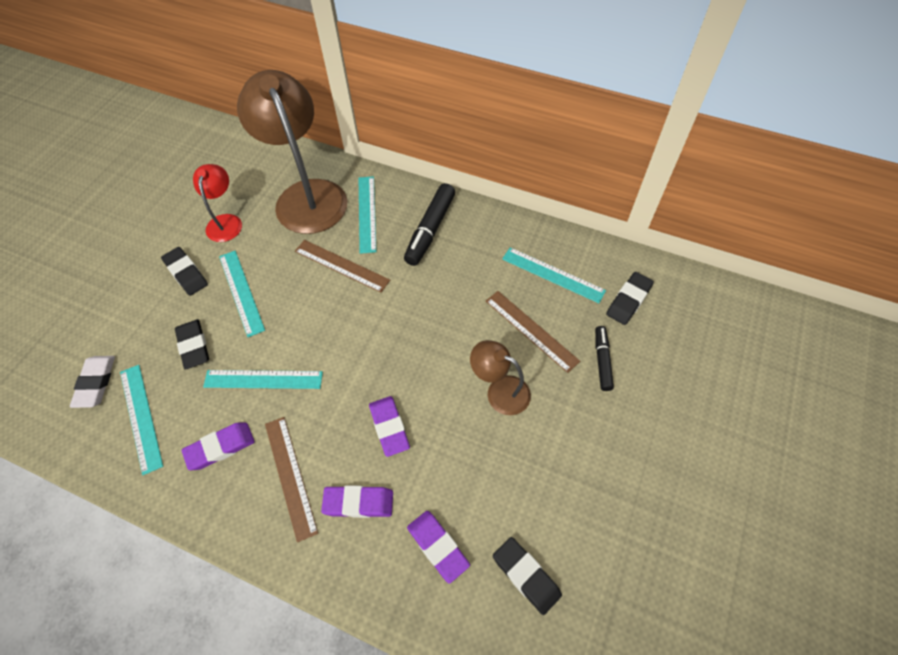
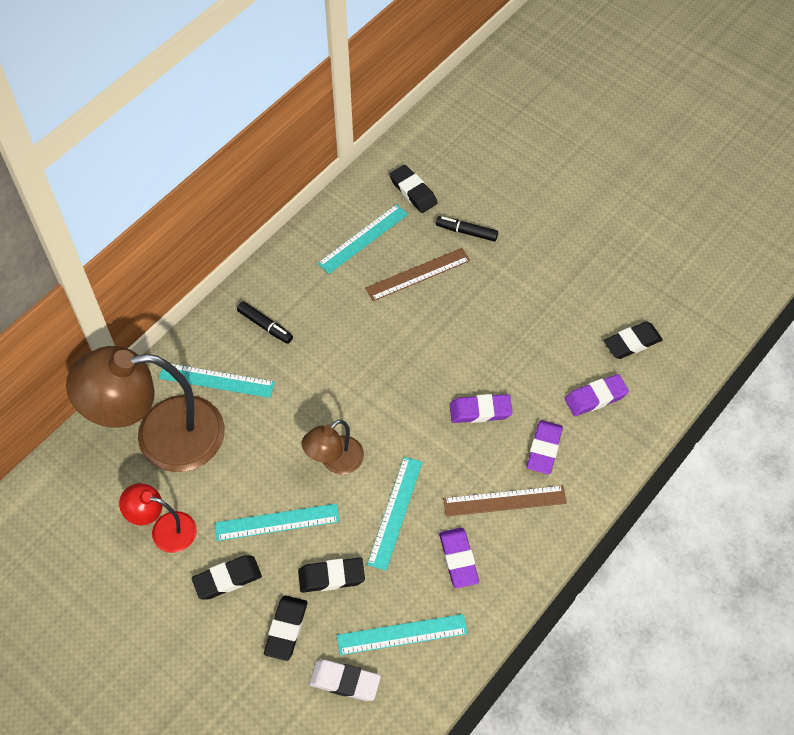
camera: 75 degrees left, 0 degrees up
brown ruler [295,240,390,293] -> none
black marker [404,183,455,266] -> black marker [237,302,293,344], size x0.60
brown lamp [470,340,531,415] -> brown lamp moved to [302,419,364,474]
none -> black eraser [264,596,307,661]

